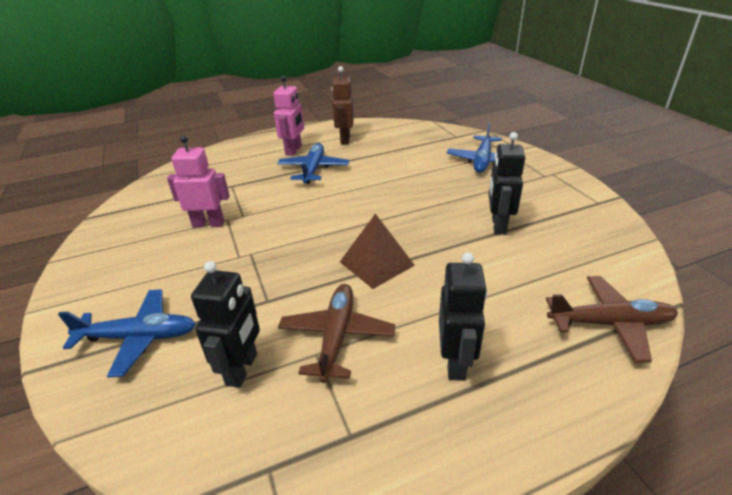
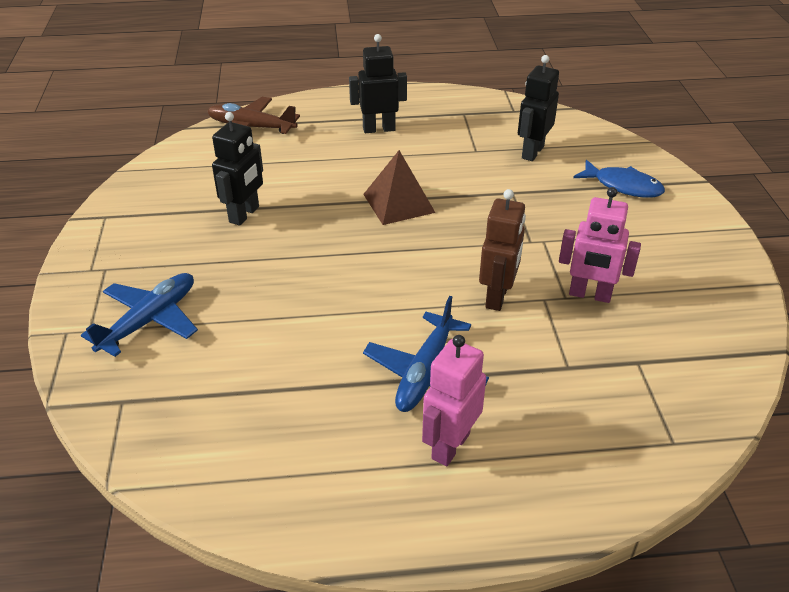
camera: 165 degrees left, 5 degrees up
blue plane [58,289,196,378] -> blue fish [573,160,665,198]
brown plane [278,284,395,383] -> none
brown robot [332,66,354,144] -> brown robot moved to [479,189,526,311]
black robot [439,252,487,381] -> black robot turned 60 degrees clockwise [349,34,407,133]

